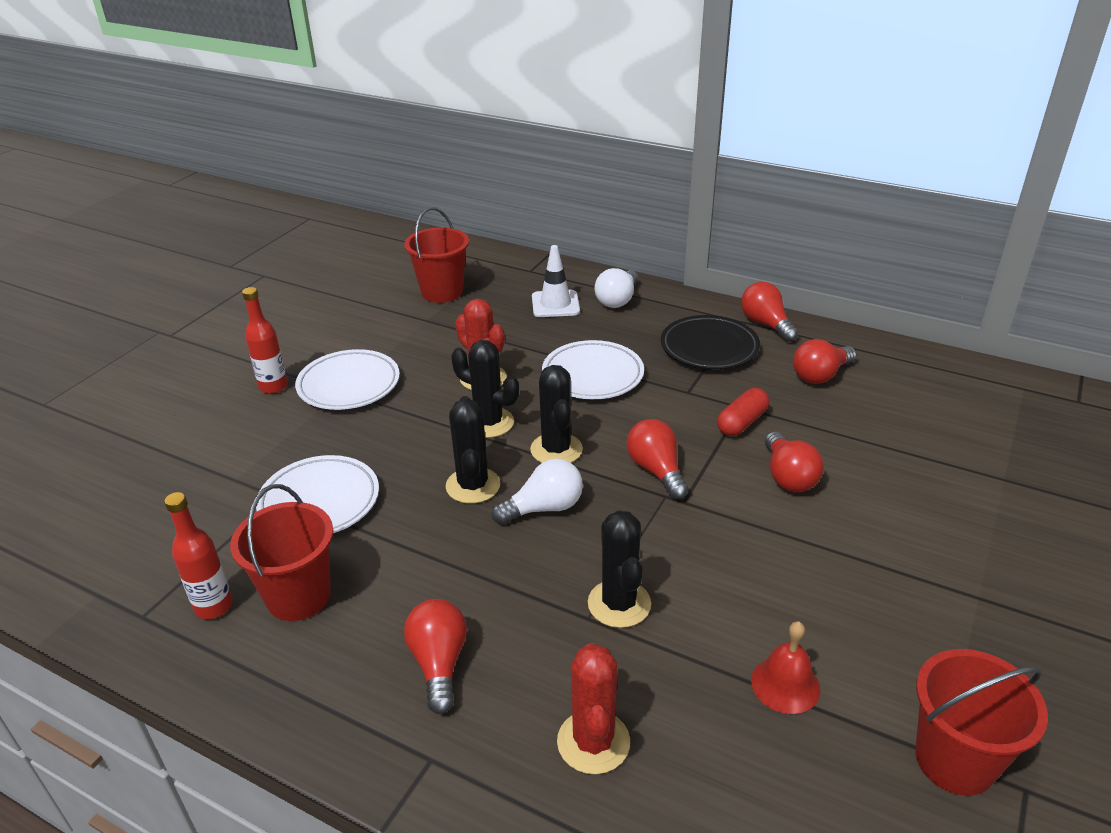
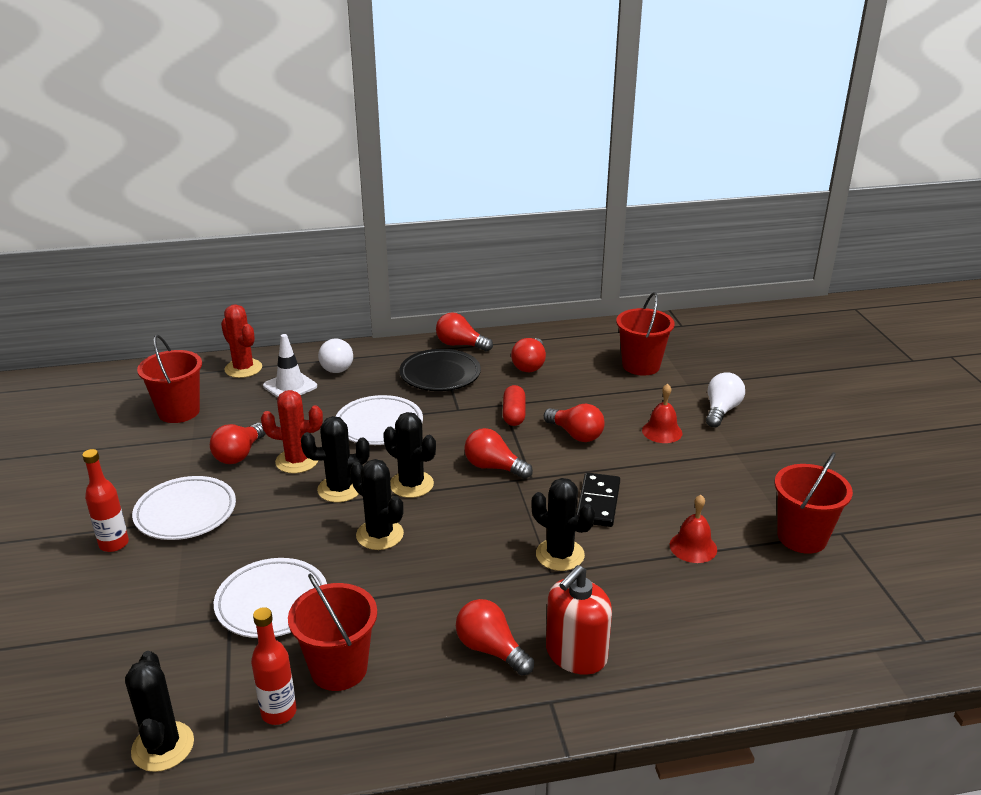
camera: 40 degrees left, 5 degrees down
white light bulb [492,458,583,525] -> white light bulb moved to [706,372,745,428]
red cactus [557,643,630,774] -> red cactus moved to [221,304,262,378]
none -> black cactus [125,651,194,772]
none -> red light bulb [210,423,266,464]
none -> red soap dispenser [546,565,612,675]
none -> black domino [576,473,620,527]
none -> red bucket [616,292,675,376]
none -> red bell [642,384,683,443]

